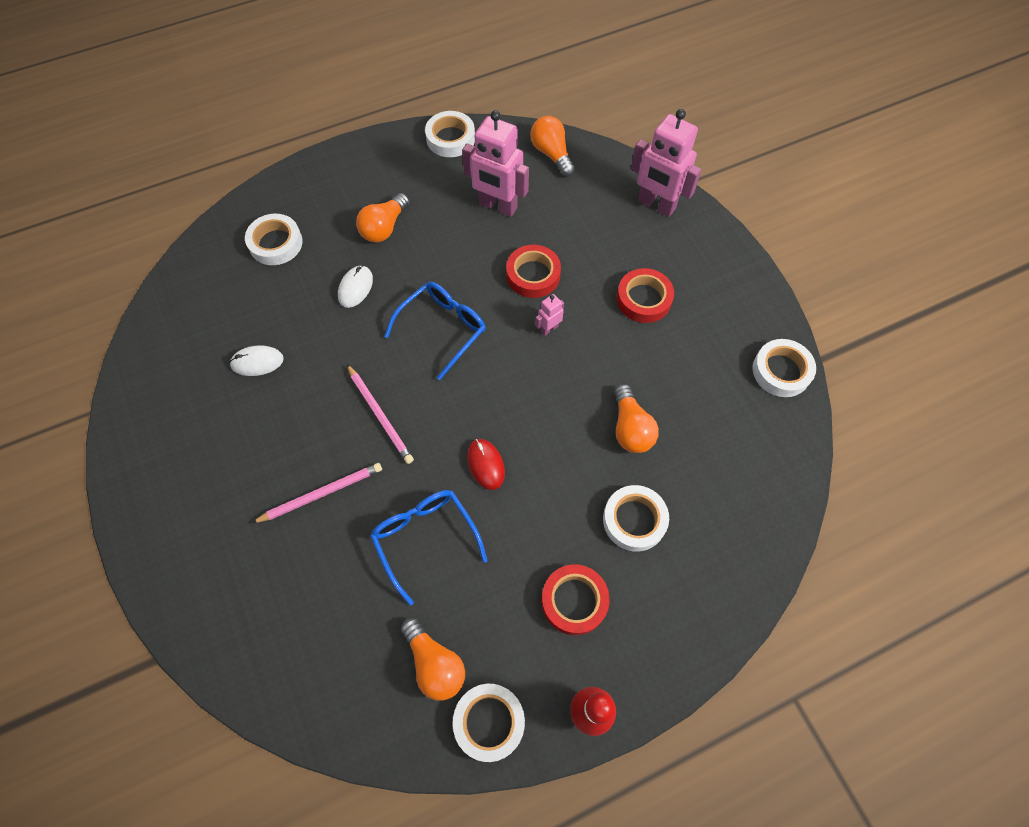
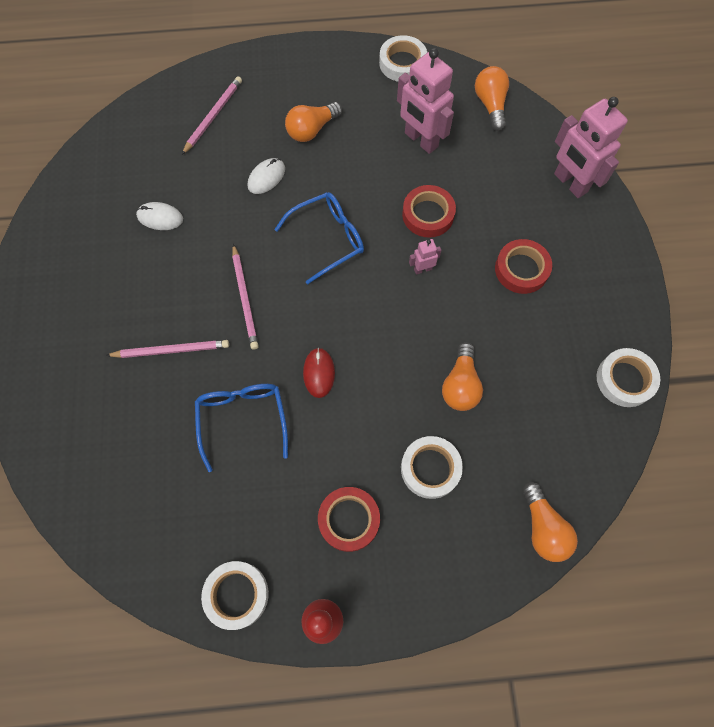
camera: 20 degrees right, 5 degrees up
white tape [245,214,303,265] -> pink pencil [182,76,242,155]
orange light bulb [401,618,465,701] -> orange light bulb moved to [523,482,578,562]

